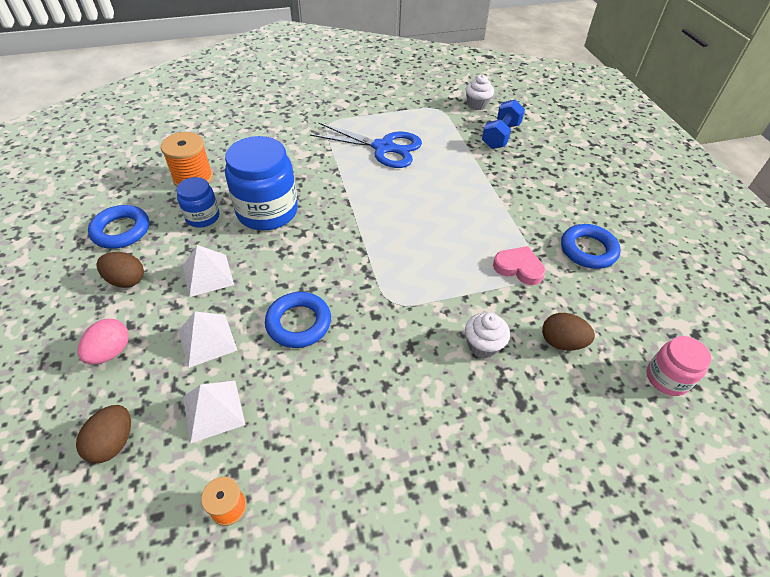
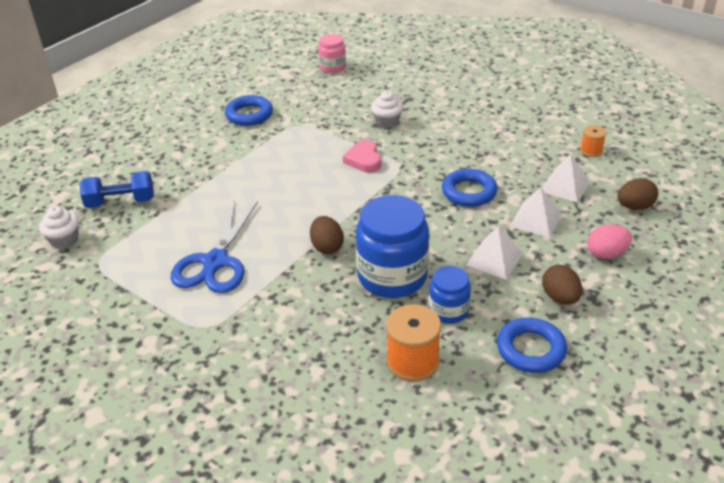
camera: 125 degrees left, 10 degrees down
blue scissors [310,122,422,168] -> blue scissors turned 150 degrees counterclockwise [171,201,258,293]
pink heart [493,246,546,285] -> pink heart moved to [343,140,381,172]
brown egg [542,313,595,351] -> brown egg moved to [310,216,344,254]

